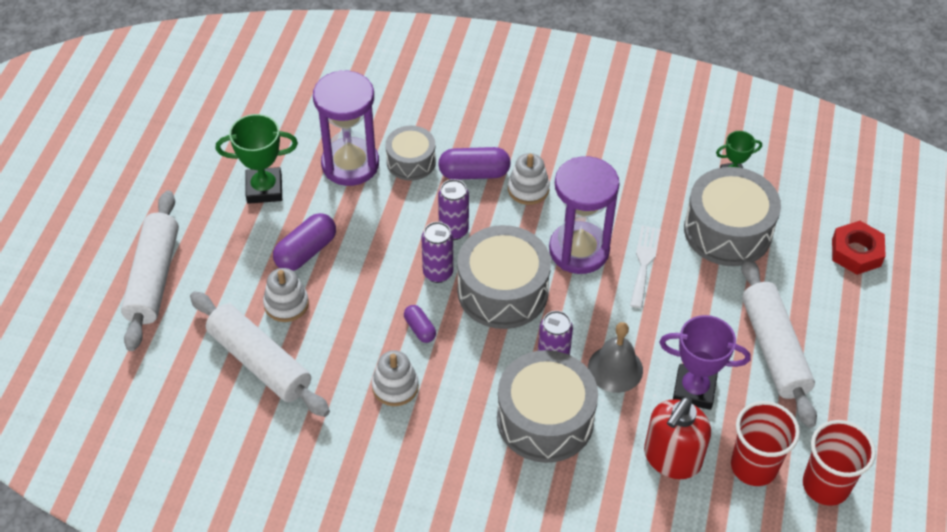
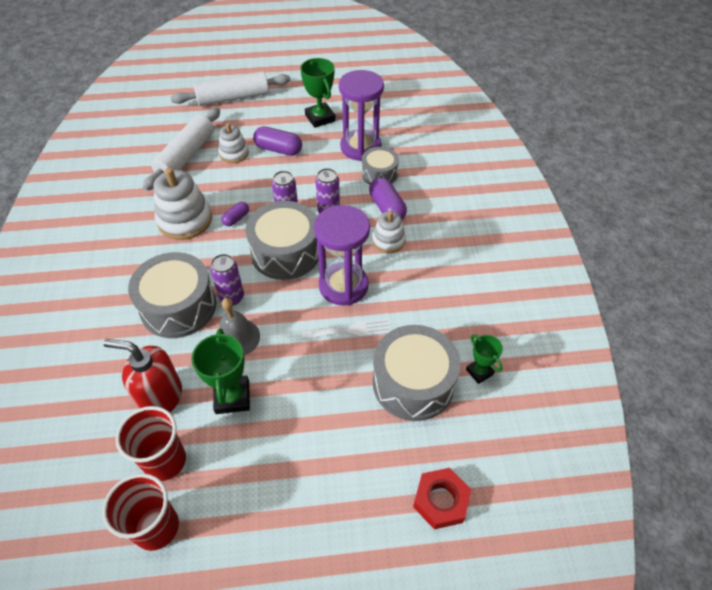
camera: 70 degrees right, 0 degrees up
white stacking toy [372,350,419,406] -> white stacking toy [154,168,212,240], size x1.67
purple trophy [659,315,751,410] -> green trophy [191,329,250,414]
white rolling pin [741,258,817,428] -> none

